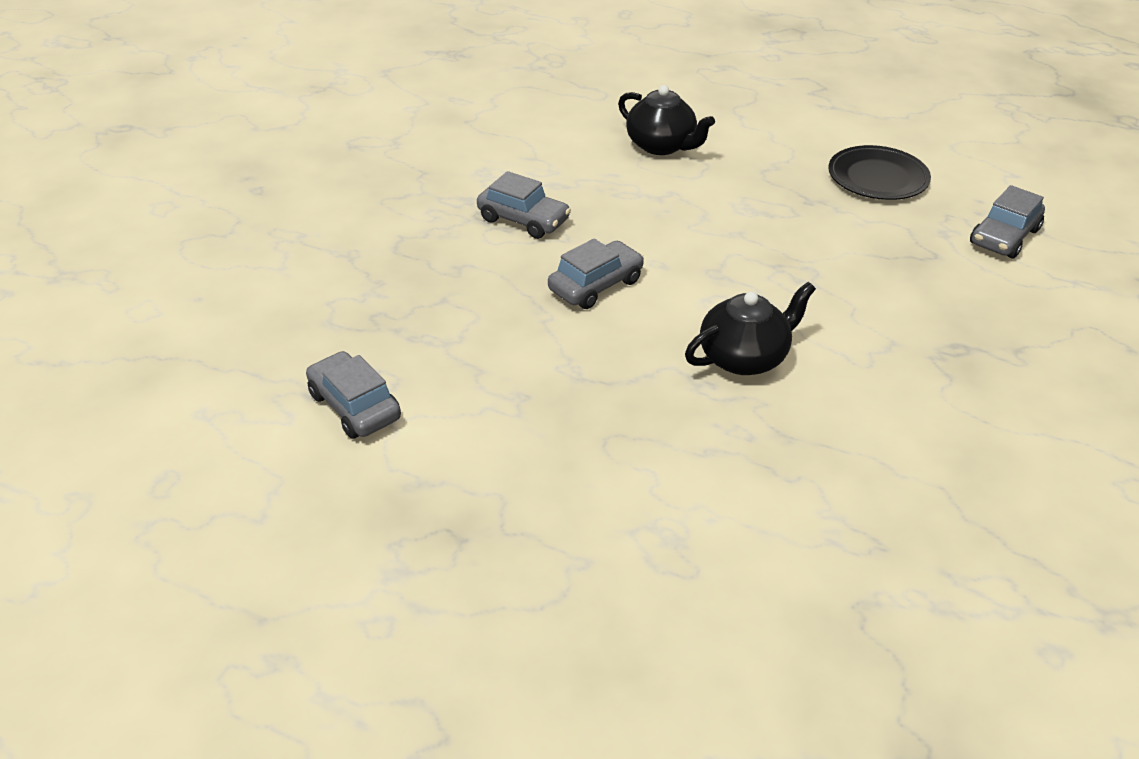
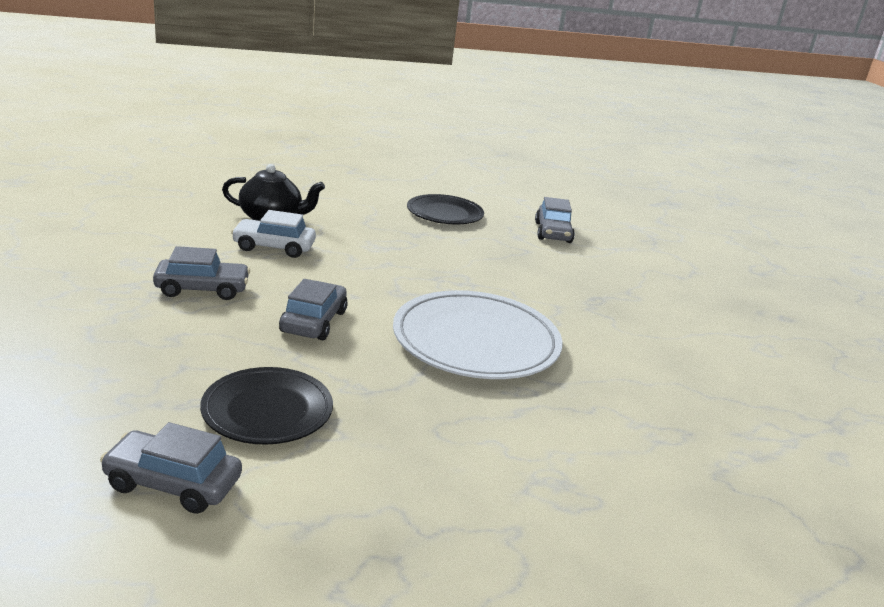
camera: 40 degrees left, 15 degrees down
black teapot [685,282,816,375] -> white plate [393,290,562,379]
none -> black plate [200,367,333,445]
none -> white car [231,210,316,258]

